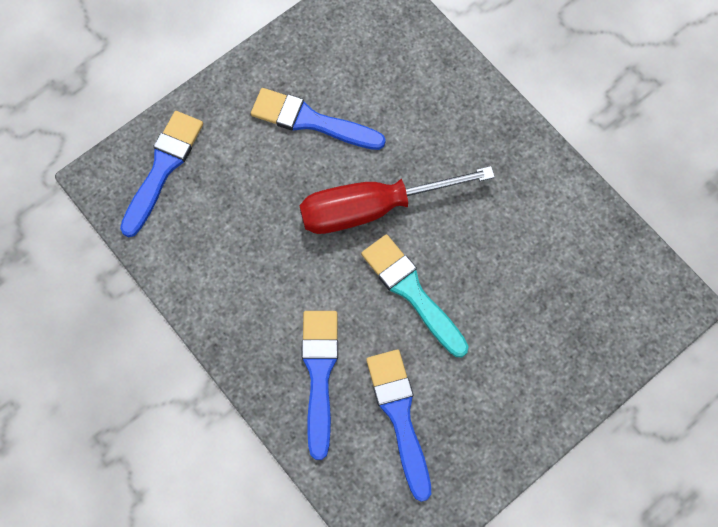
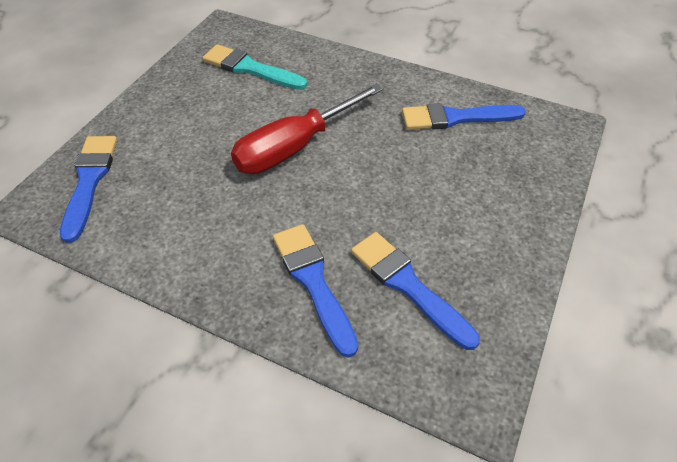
camera: 25 degrees left, 20 degrees down
blue brush [251,88,386,150] -> blue brush moved to [402,103,526,130]
turquoise brush [361,234,469,357] -> turquoise brush moved to [203,44,307,90]

